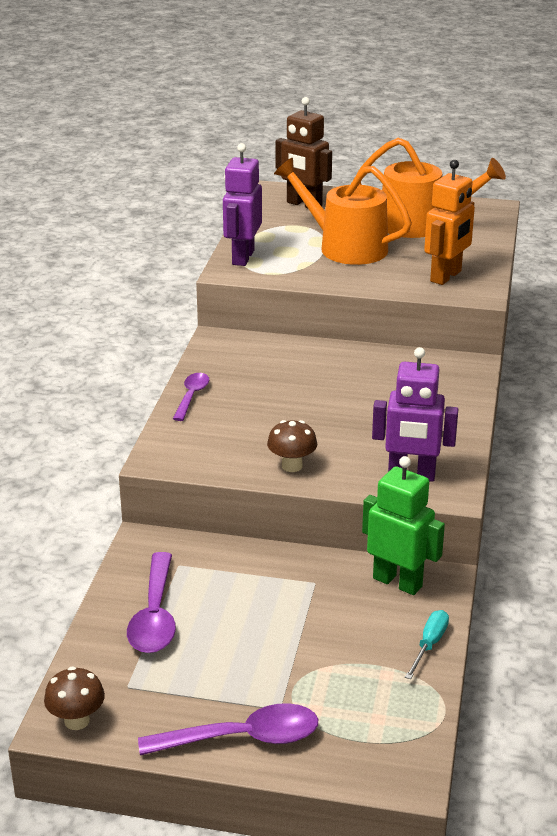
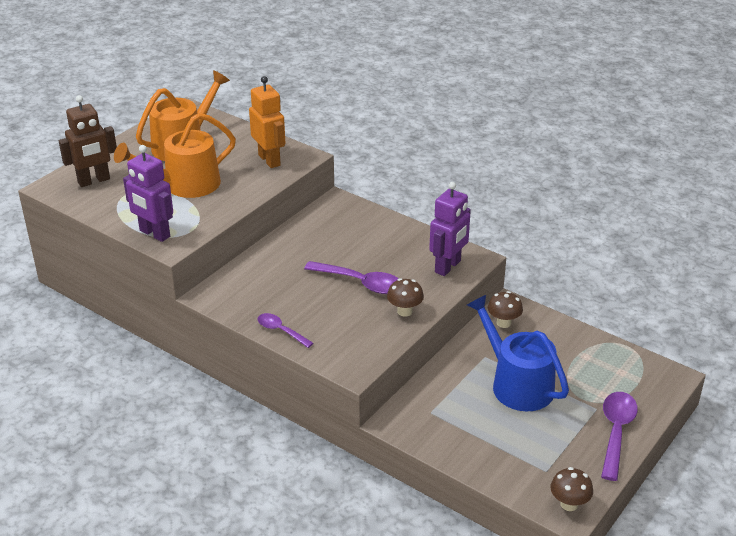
camera: 65 degrees left, 5 degrees up
purple spoon [127,552,176,653] -> purple spoon moved to [304,261,399,294]
green robot [362,456,445,595] -> brown mushroom [488,291,523,328]
turquoise screwdriver [405,610,449,679] -> none
none -> blue watering can [467,295,569,411]

